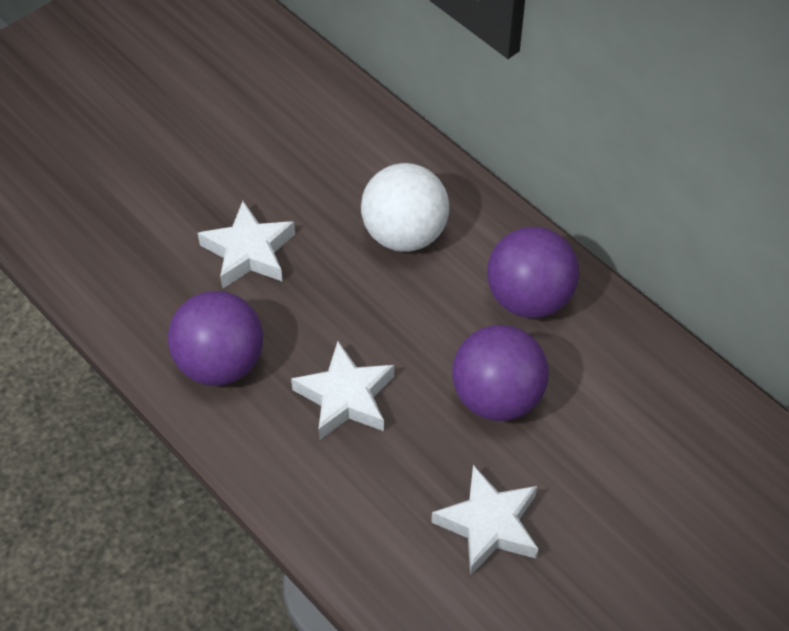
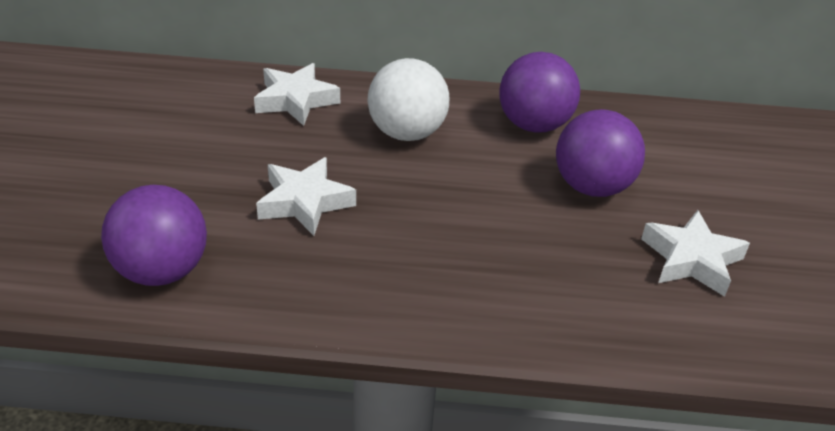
camera: 45 degrees left, 15 degrees down
purple ball [168,291,263,385] -> purple ball moved to [101,185,207,286]
white star [291,341,394,440] -> white star moved to [254,63,340,126]

